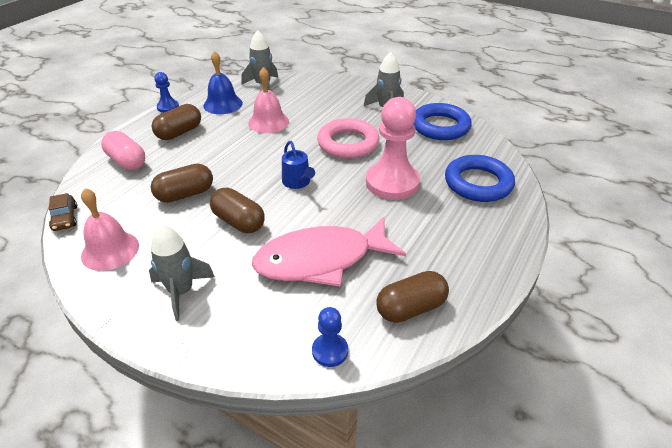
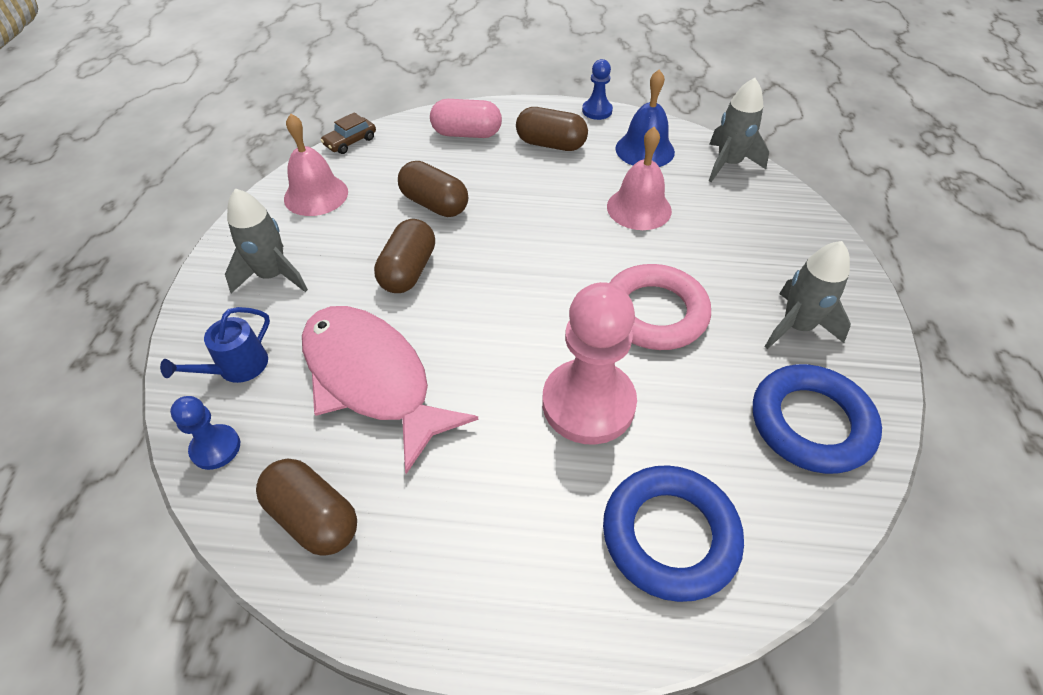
camera: 65 degrees right, 10 degrees up
pink capsule [101,131,145,170] -> pink capsule turned 75 degrees clockwise [430,99,502,138]
blue watering can [282,141,315,189] -> blue watering can moved to [160,307,270,383]

